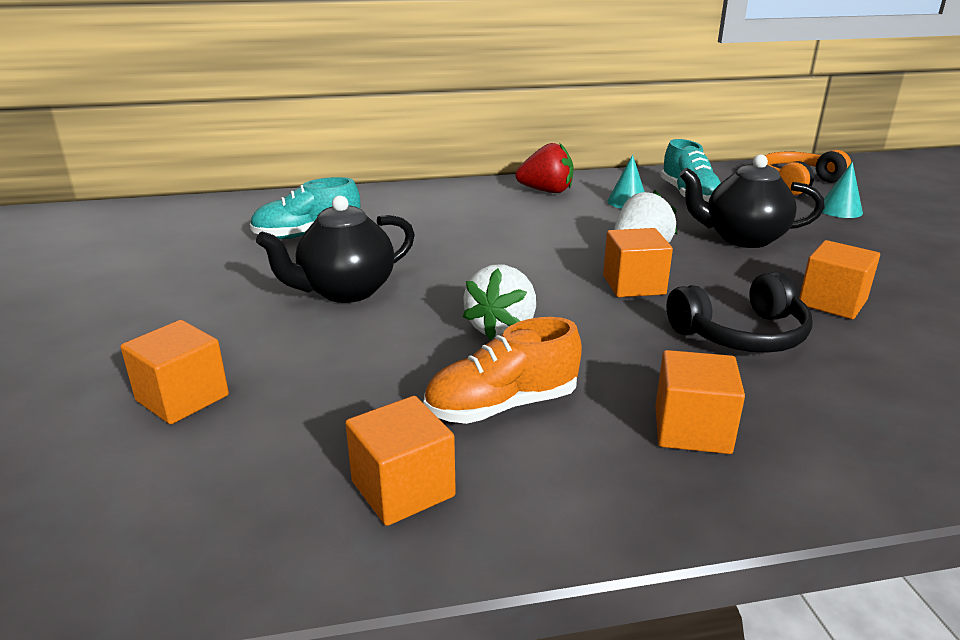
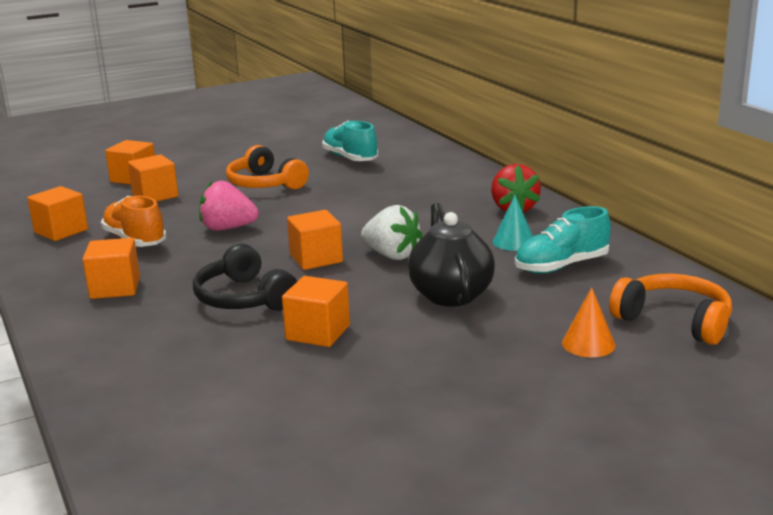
camera: 75 degrees right, 5 degrees down
black teapot [256,195,415,303] -> orange headphones [226,145,309,190]
white strawberry [463,264,536,340] -> pink strawberry [199,180,259,231]
turquoise cone [823,162,863,218] -> orange cone [562,287,616,357]
none -> orange cube [128,154,178,202]

